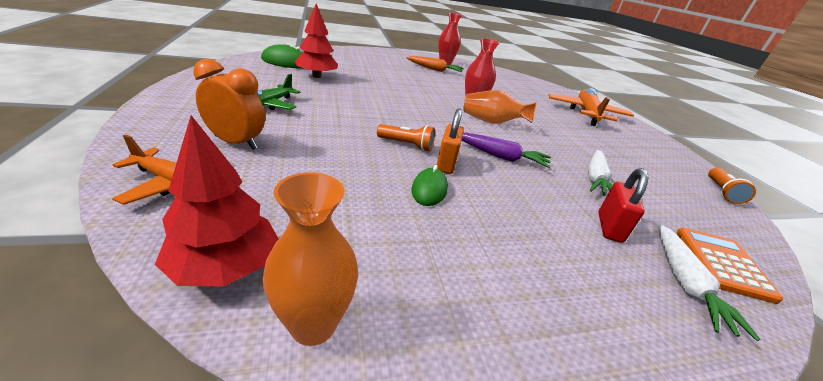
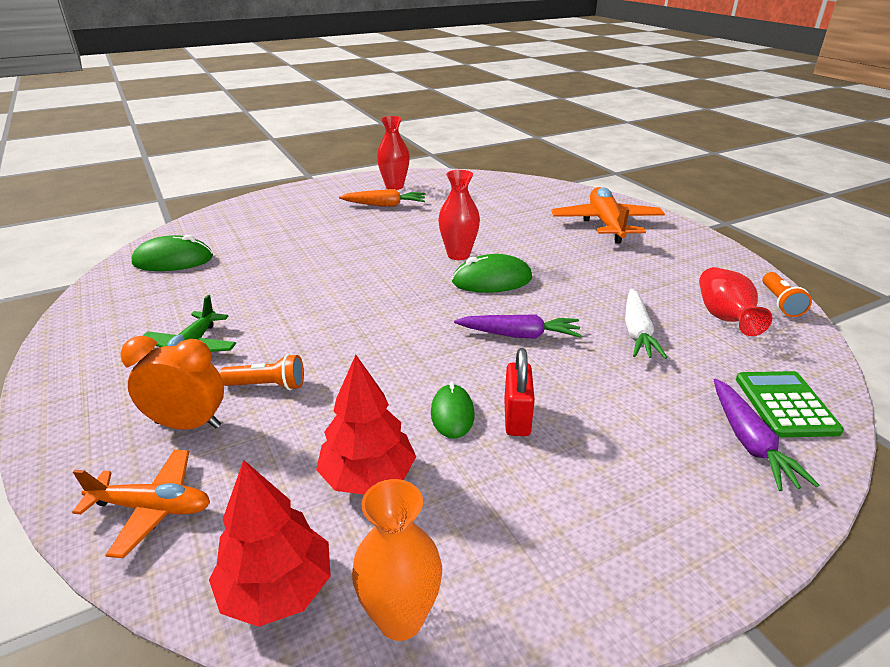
camera: 10 degrees left, 0 degrees up
red tree [294,4,338,78] -> red tree moved to [316,355,416,495]
orange flashlight [377,124,435,151] -> orange flashlight moved to [219,354,304,390]
orange padlock [437,108,464,174] -> none
orange vase [463,90,537,124] -> green mouse [452,254,532,293]
red padlock [598,168,648,243] -> red padlock moved to [504,348,535,436]
white carrot [658,224,760,341] -> purple carrot [714,378,819,491]
orange calculator [677,227,783,304] -> green calculator [736,371,844,438]
none -> red vase [699,267,772,336]

